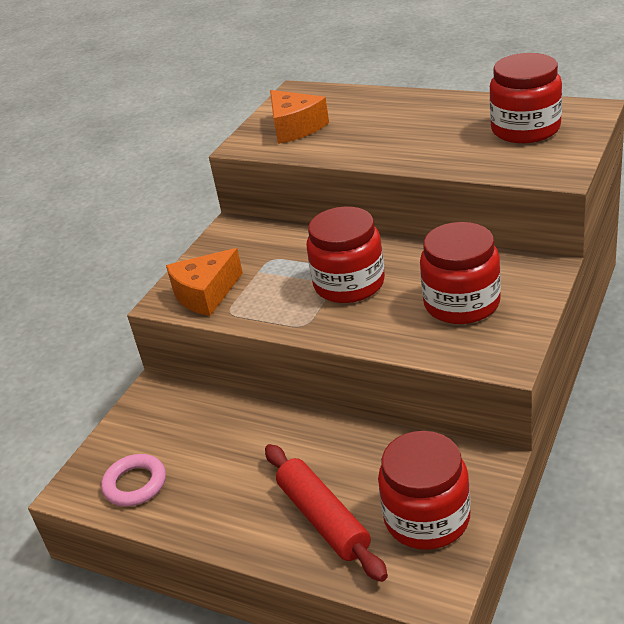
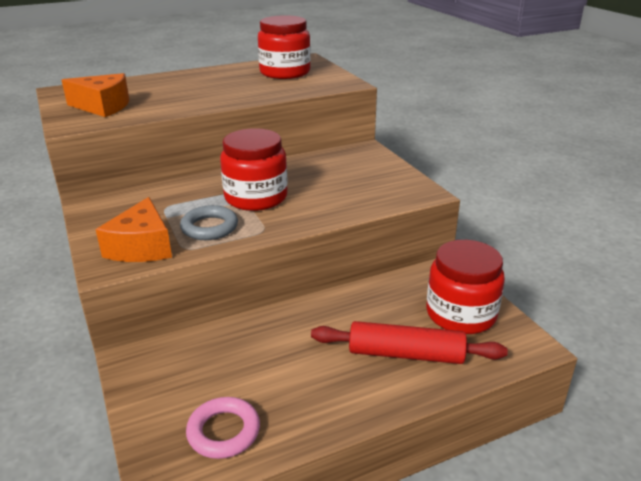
camera: 55 degrees left, 5 degrees down
red jar [420,222,501,324] -> none
none -> grey ring [180,205,238,240]

